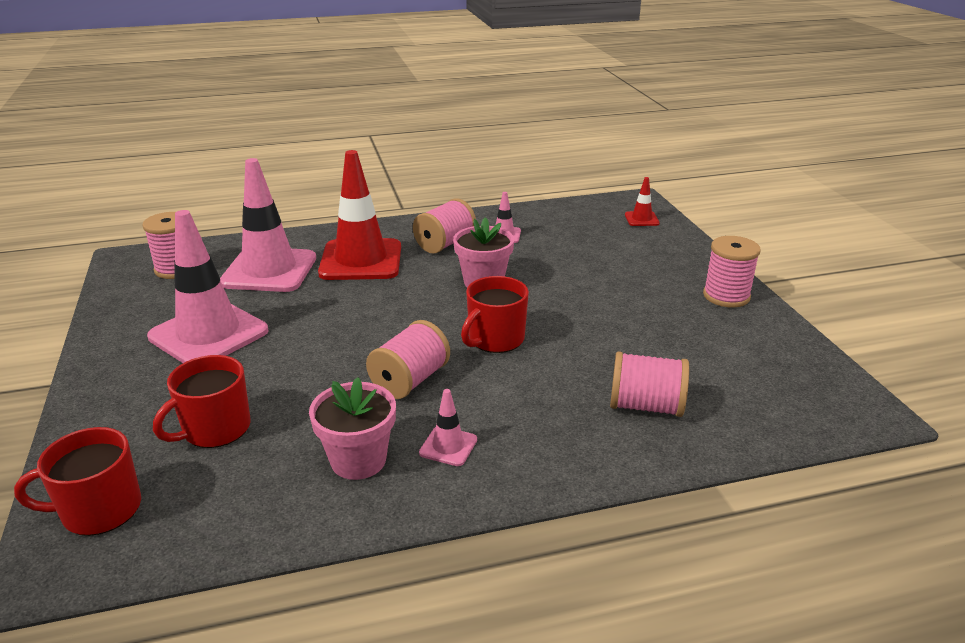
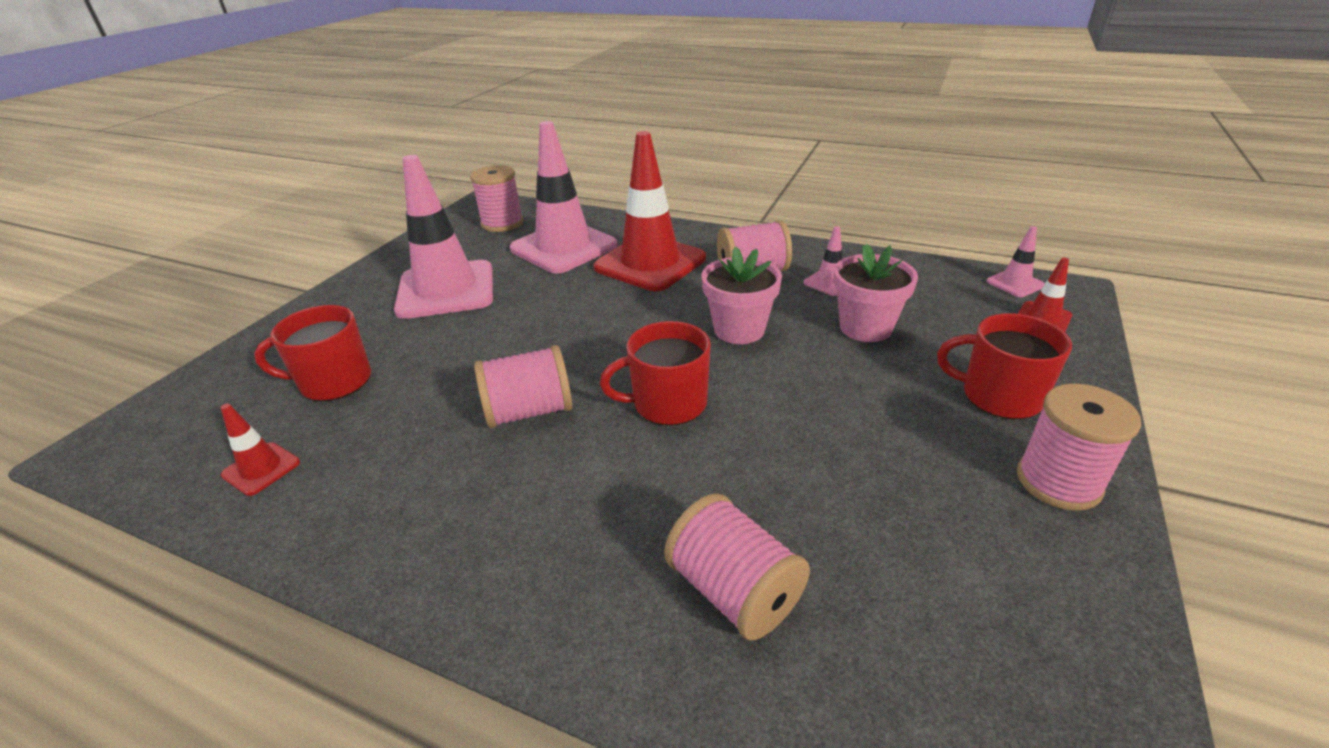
camera: 40 degrees right, 5 degrees up
red mug [14,427,141,536] -> red mug moved to [937,313,1072,419]
pink flower pot [309,377,396,480] -> pink flower pot moved to [833,244,918,342]
pink traffic cone [419,389,477,466] -> pink traffic cone moved to [986,226,1045,297]
none -> red traffic cone [220,403,300,496]

